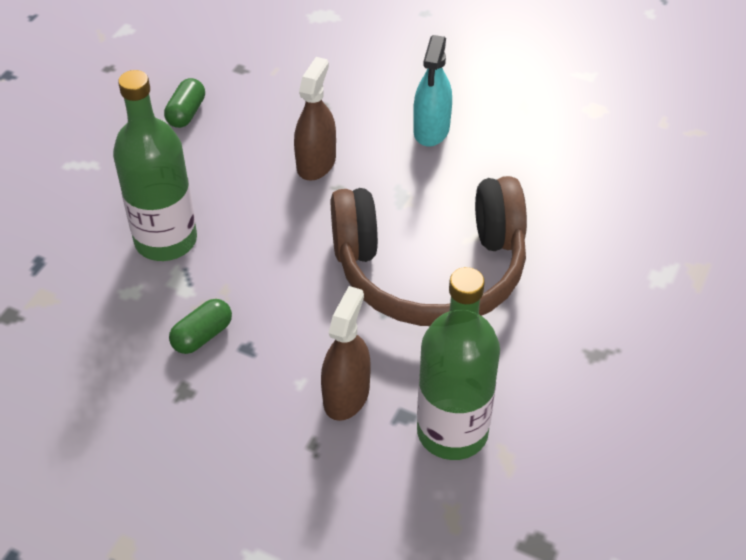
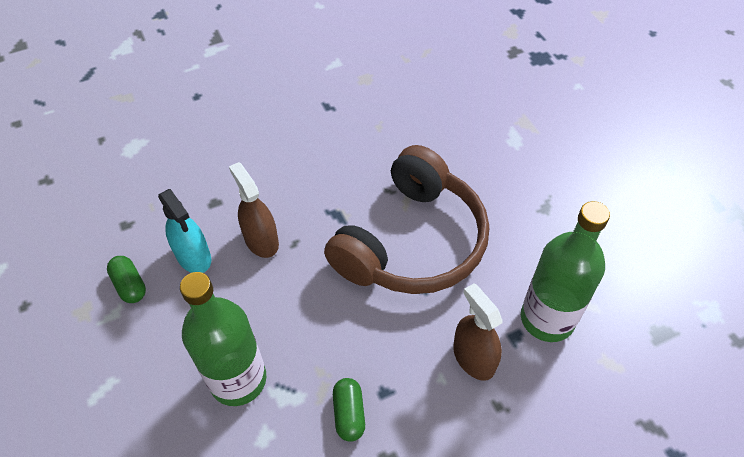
camera: 50 degrees left, 5 degrees up
turquoise spray bottle [413,35,452,147] -> turquoise spray bottle moved to [158,189,211,273]

